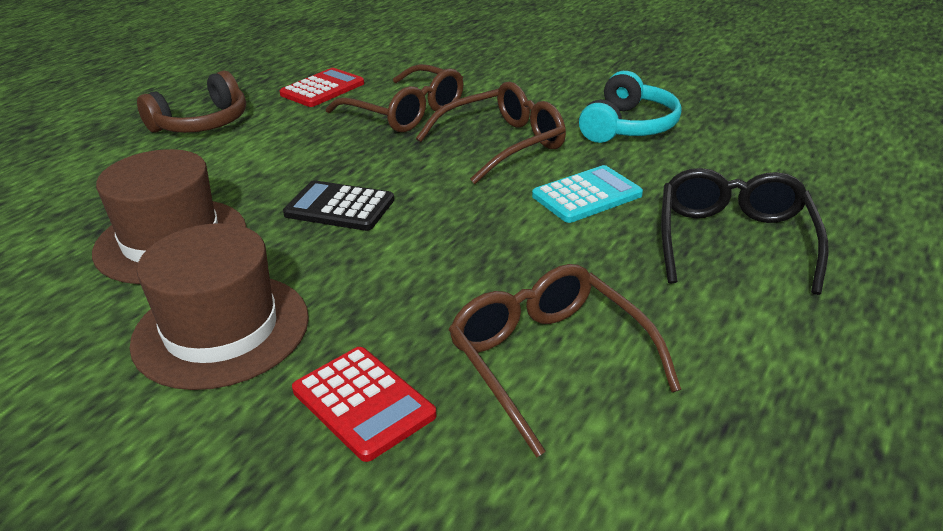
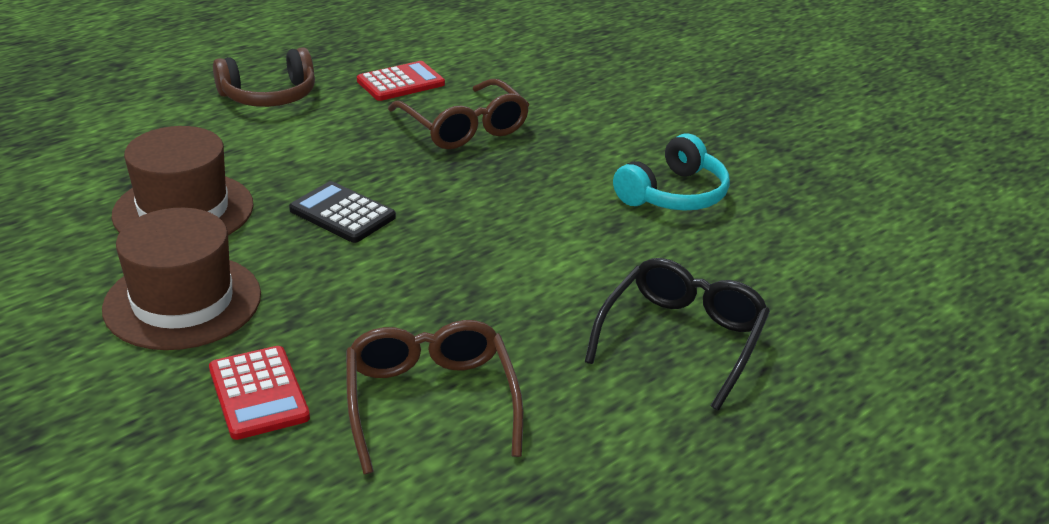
camera: 15 degrees right, 0 degrees up
brown glasses [416,82,566,184] -> none
turquoise calculator [532,165,643,223] -> none

